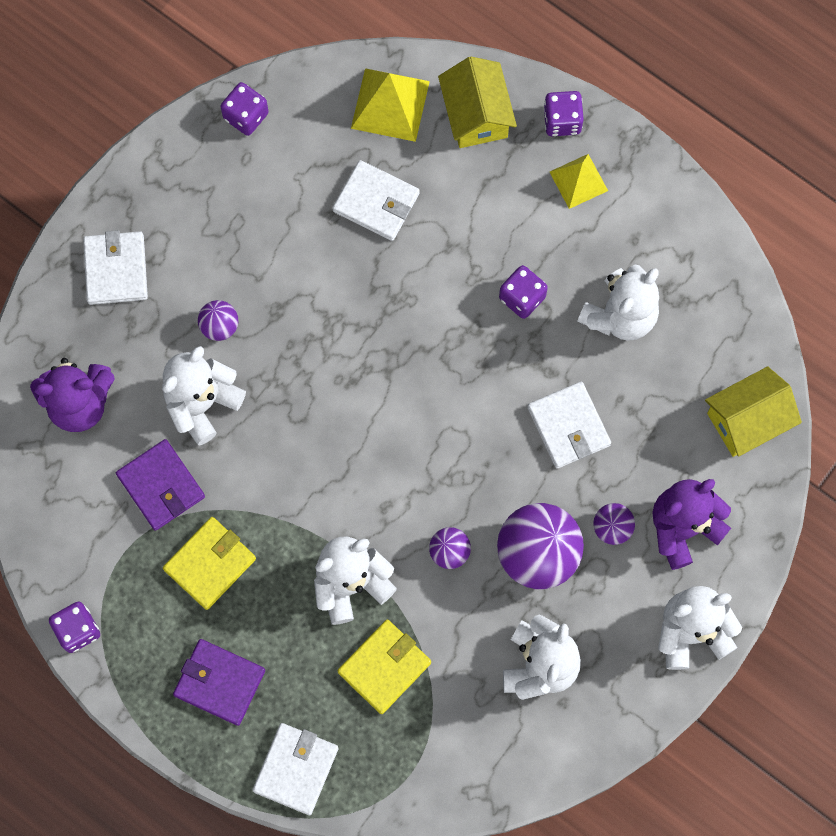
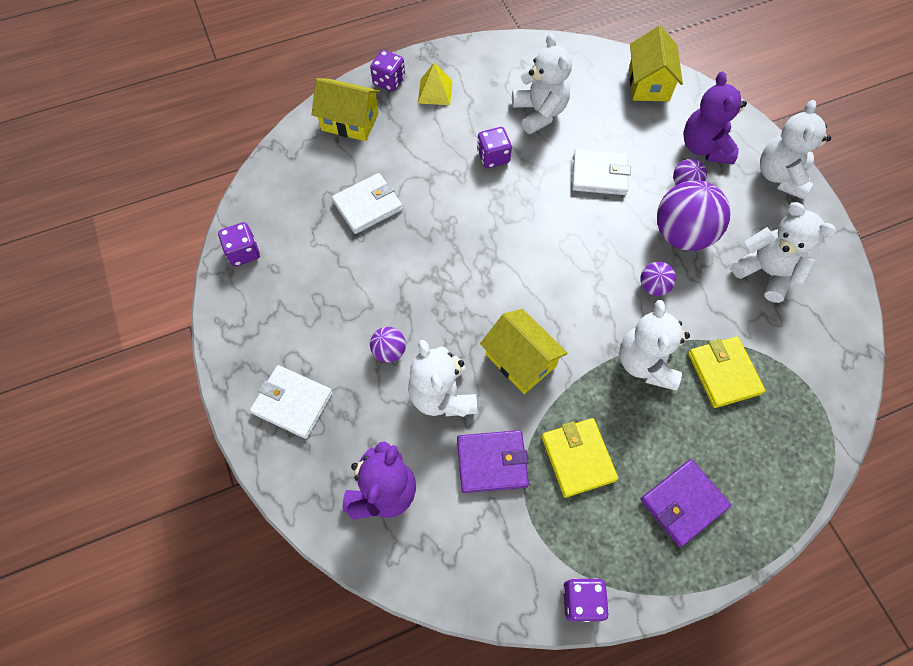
camera: 60 degrees left, 10 degrees down
white wallet [253,723,338,815] -> none
yellow pyramid [351,68,430,142] -> none
none -> yellow house [480,309,568,394]

